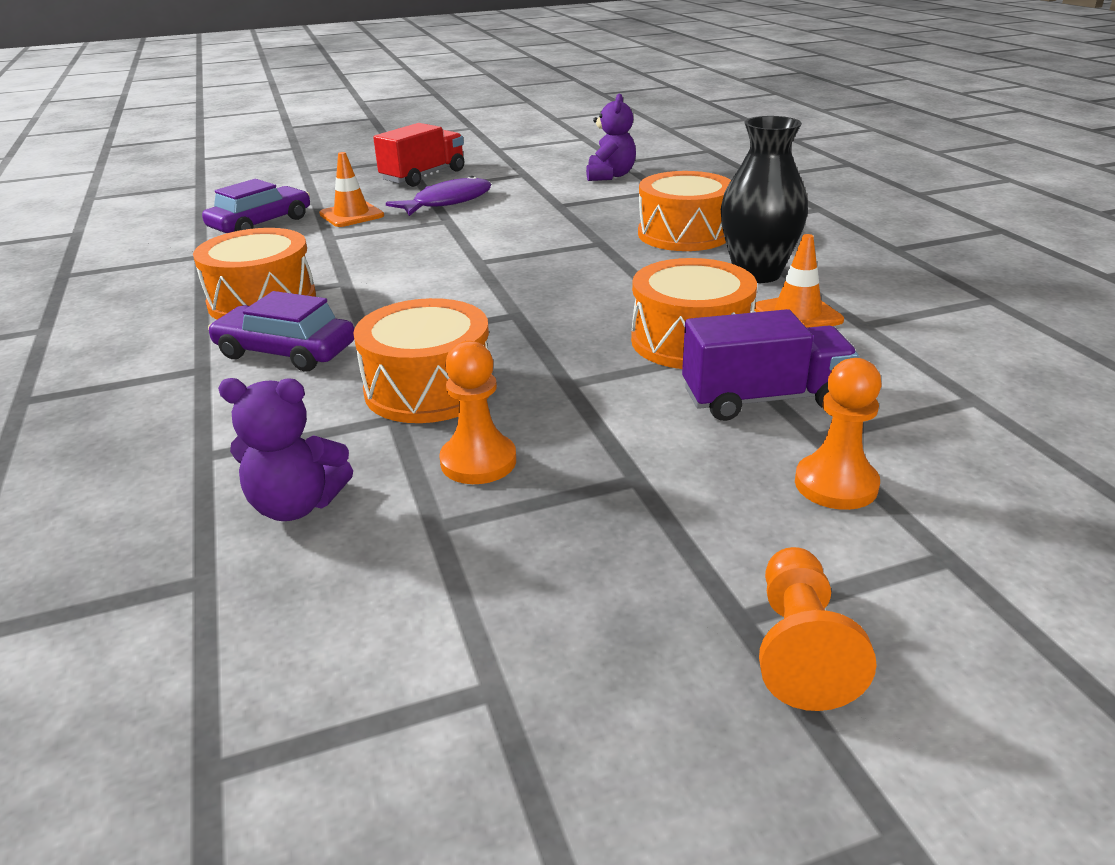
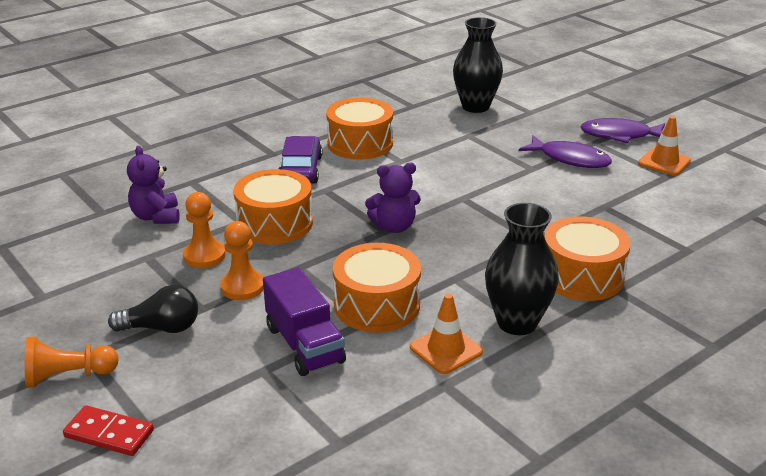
camera: 70 degrees right, 0 degrees up
purple car [202,179,310,233] -> black vase [453,17,503,113]
orange traffic cone [319,152,384,227] -> orange traffic cone moved to [638,116,691,175]
red truck [373,123,464,187] -> purple fish [580,118,665,143]
purple teddy bear [586,93,636,181] -> purple teddy bear moved to [365,163,421,233]
orange pawn [795,358,882,510] -> orange pawn moved to [220,221,264,300]
none -> red domino [63,405,154,456]
none -> black light bulb [108,285,198,333]

